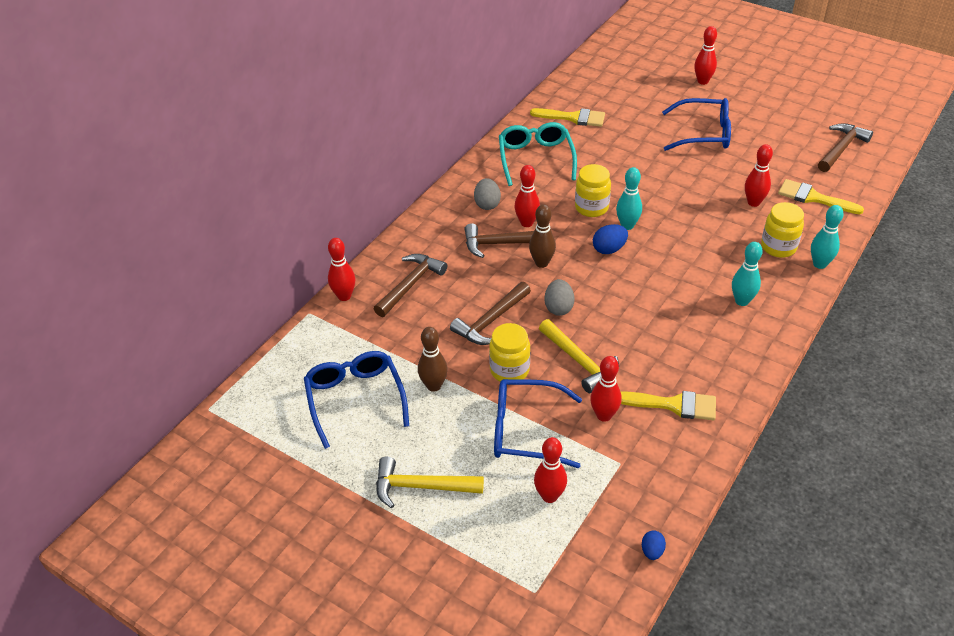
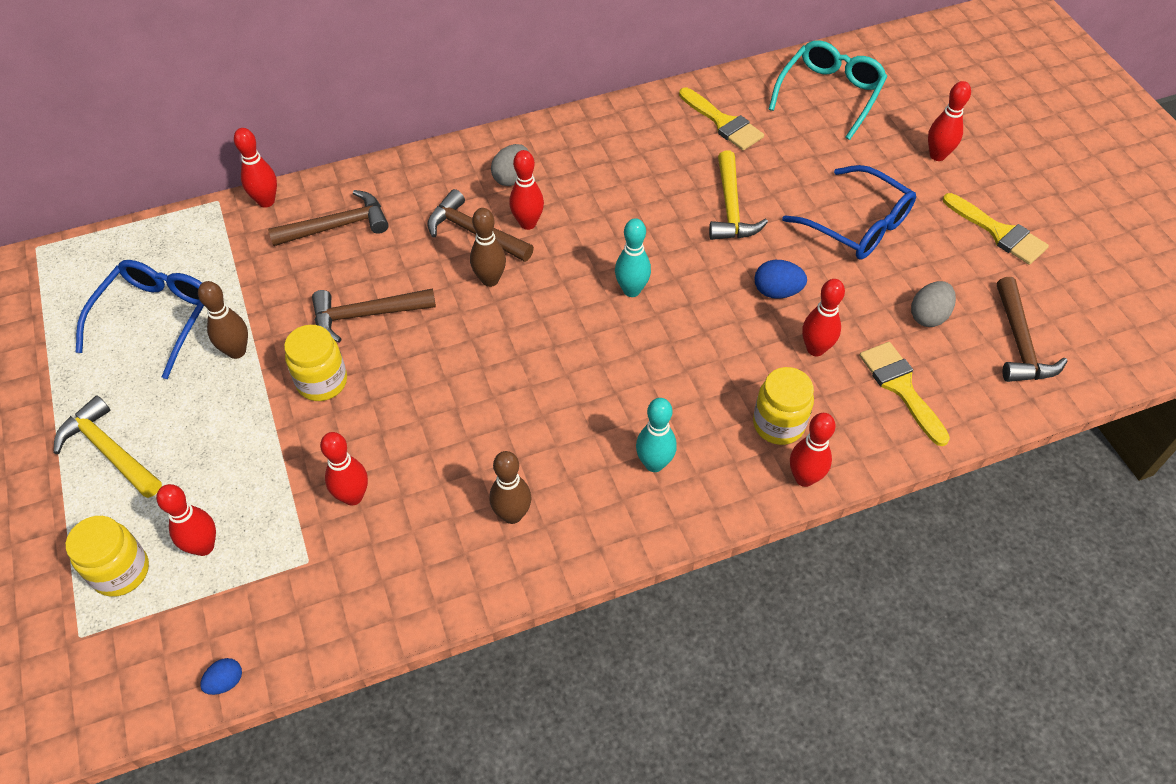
camera: 35 degrees right, 10 degrees up
blue glasses [494,379,582,468] -> none
turquoise glasses [499,122,577,186] -> turquoise glasses moved to [769,40,887,140]
yellow hammer [539,319,619,393] -> yellow hammer moved to [709,151,768,240]
grey egg [545,279,574,316] -> grey egg moved to [911,281,956,327]
yellow jar [575,164,611,217] -> yellow jar moved to [66,516,149,597]
blue egg [593,224,628,254] -> blue egg moved to [754,260,807,299]
yellow brush [621,391,716,420] -> yellow brush moved to [943,193,1049,265]
turquoise bowling pin [811,205,844,269] -> red bowling pin [790,413,836,487]
brown hammer [818,123,873,172] -> brown hammer turned 105 degrees clockwise [997,277,1067,382]
none -> brown bowling pin [489,451,531,524]

